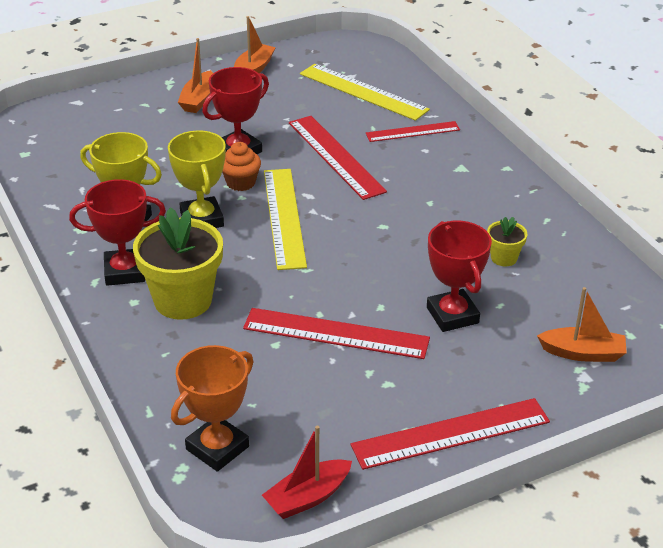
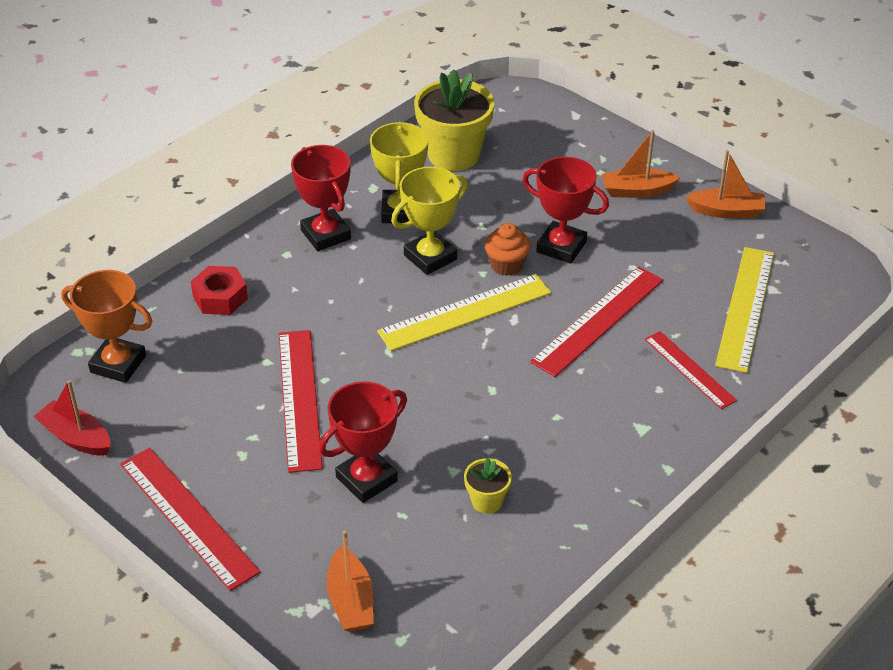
camera: 70 degrees right, 5 degrees up
yellow flower pot [133,208,223,320] -> yellow flower pot moved to [414,69,495,171]
none -> red nut [191,266,248,315]

